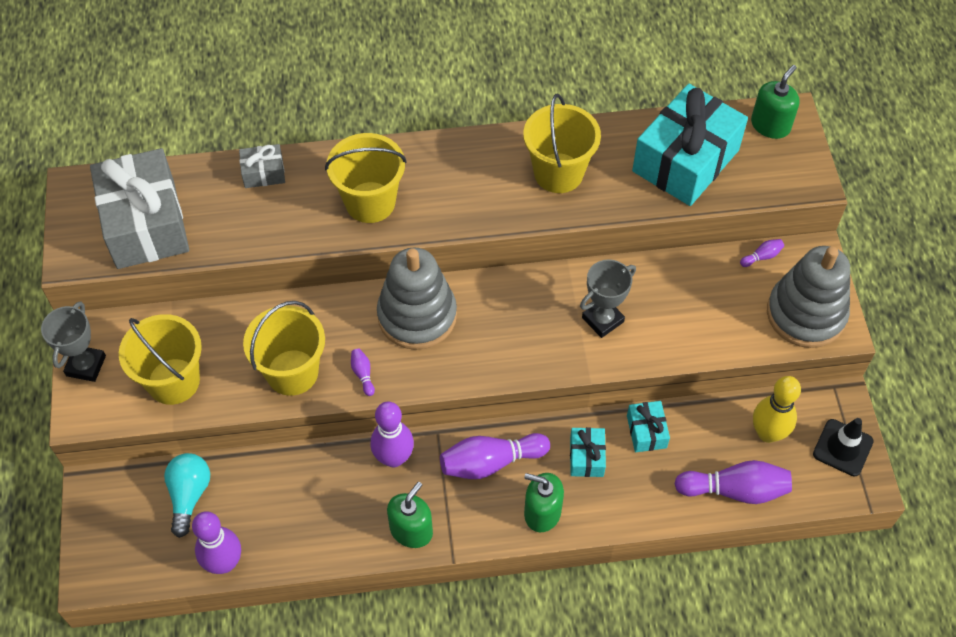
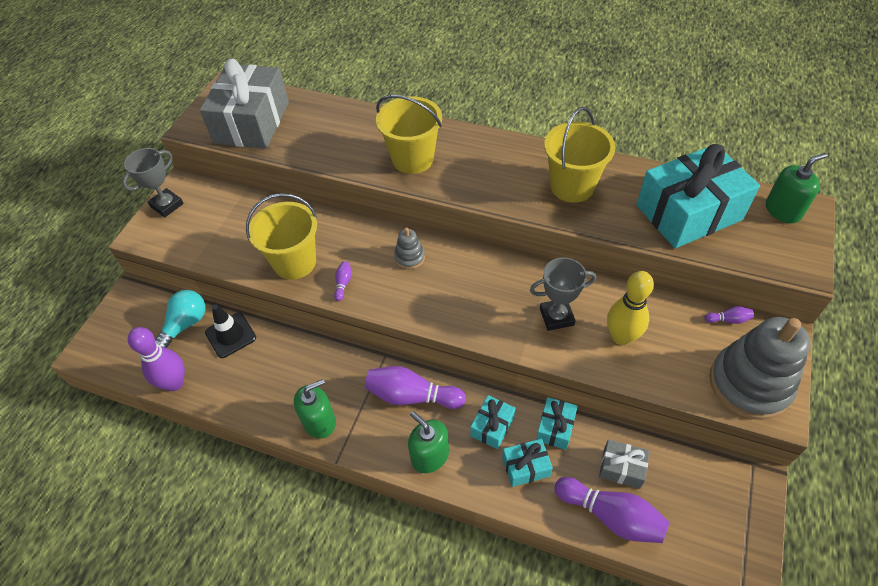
camera: 30 degrees right, 5 degrees down
yellow bucket [119,314,202,405] -> none
grey gift [239,144,285,188] -> grey gift moved to [599,440,650,489]
purple bowling pin [370,402,414,467] -> none
grey stacking toy [377,247,457,350] -> grey stacking toy [394,228,425,269], size x0.45
yellow bowling pin [753,376,801,443] -> yellow bowling pin moved to [607,271,654,345]
black traffic cone [813,418,874,476] -> black traffic cone moved to [205,304,256,358]
none -> turquoise gift [502,439,553,487]

